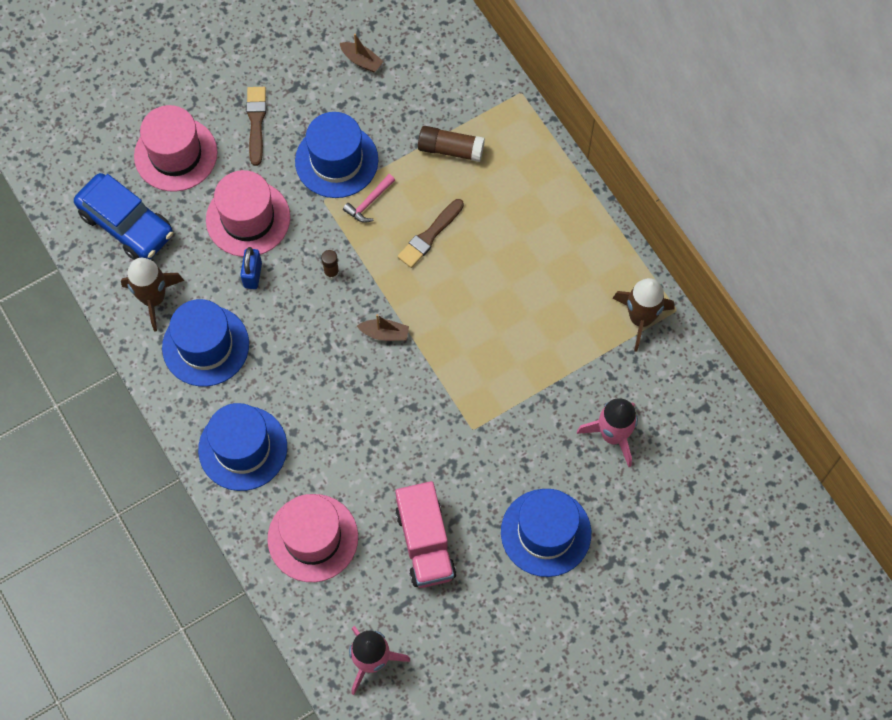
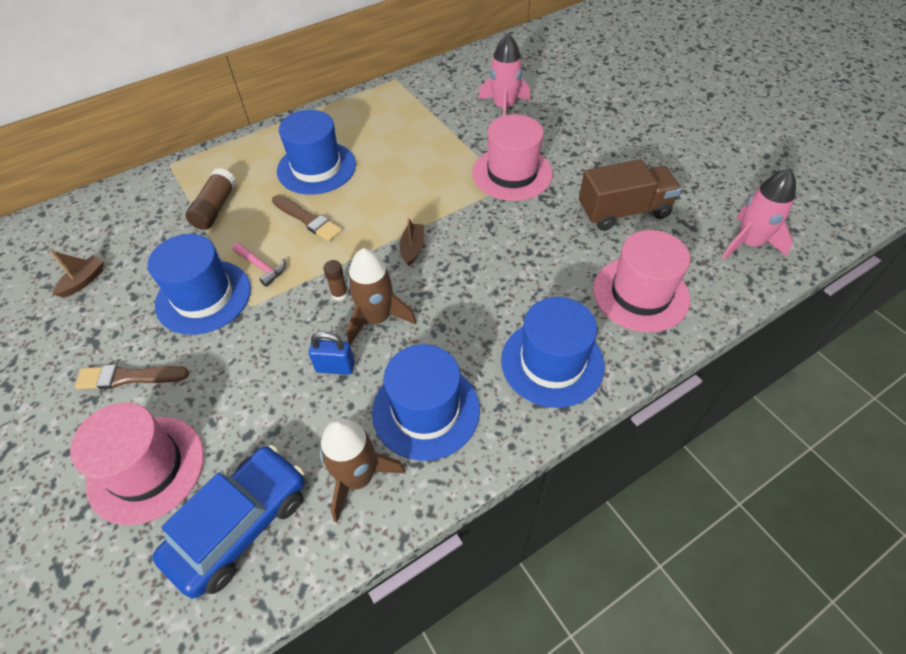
camera: 90 degrees left, 15 degrees down
pink hat [206,170,290,257] -> pink hat moved to [472,114,553,201]
pink truck [396,481,456,588] -> brown truck [579,159,681,231]
blue hat [501,489,591,577] -> blue hat moved to [277,110,356,195]
brown rocket [612,278,675,352] -> brown rocket moved to [347,248,417,345]

